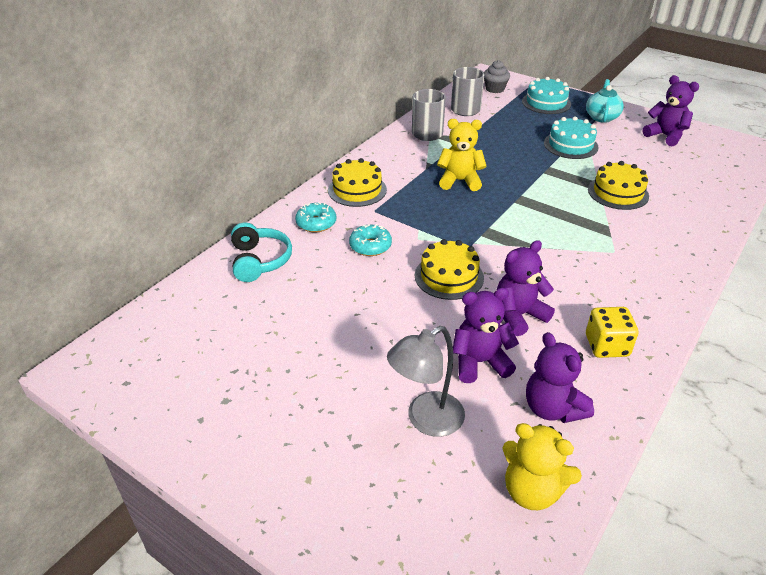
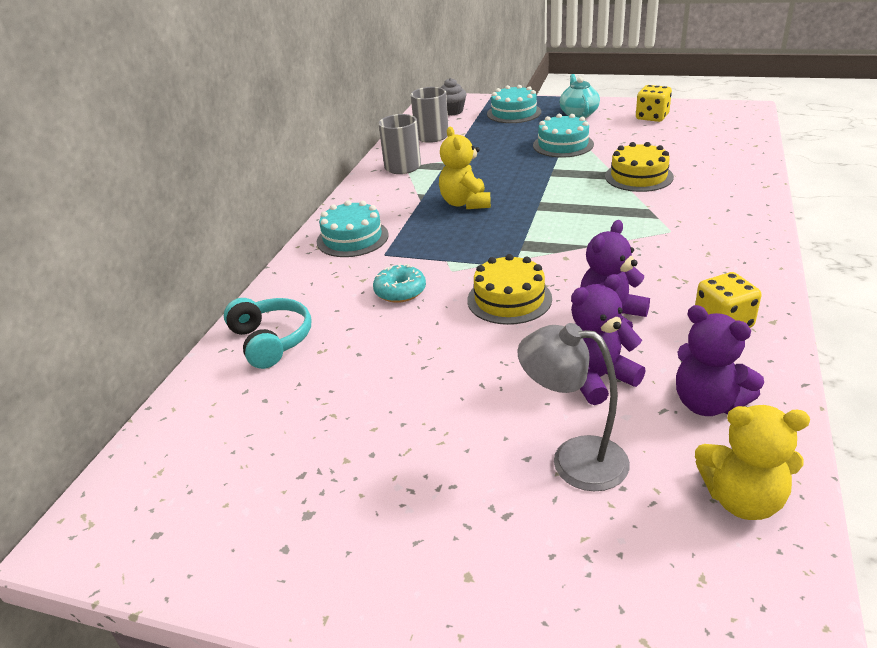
camera: 15 degrees left, 5 degrees down
turquoise donut [295,202,336,232] -> none
yellow cake [328,158,387,207] -> turquoise cake [317,200,389,257]
grey lamp [387,326,465,437] -> grey lamp turned 75 degrees clockwise [517,323,630,491]
yellow teddy bear [437,119,487,191] -> yellow teddy bear turned 90 degrees counterclockwise [439,127,491,209]
purple teddy bear [643,75,699,146] -> yellow dice [636,85,672,122]

